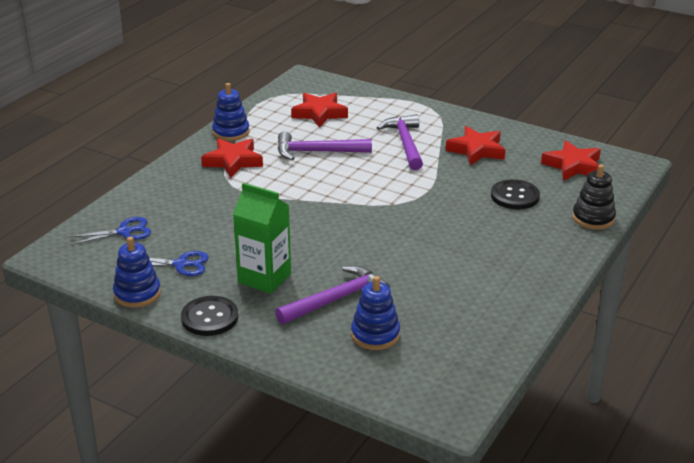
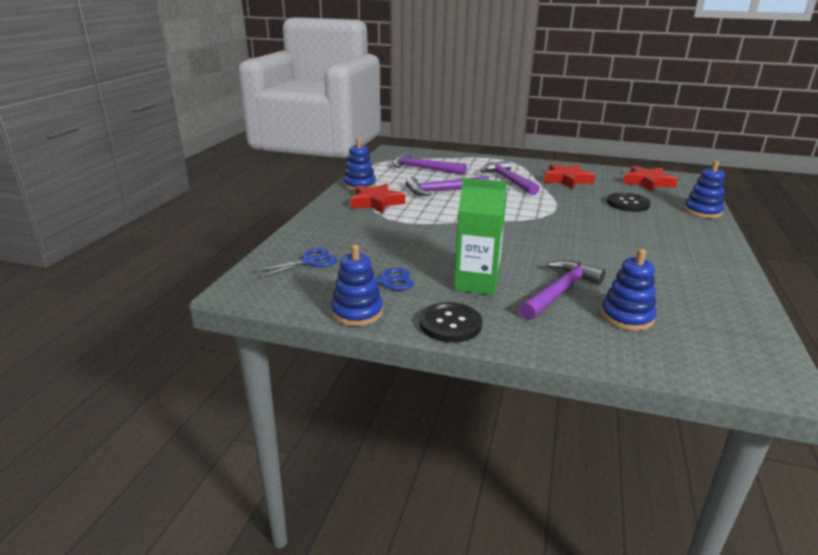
camera: 15 degrees left, 5 degrees down
red star [291,93,348,128] -> purple hammer [393,152,467,175]
black stacking toy [572,164,616,230] -> blue stacking toy [684,161,725,218]

